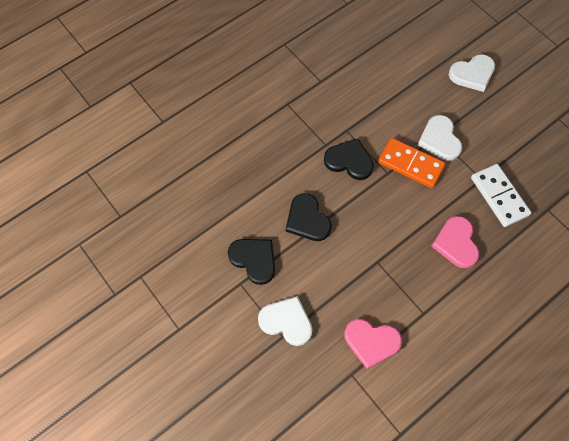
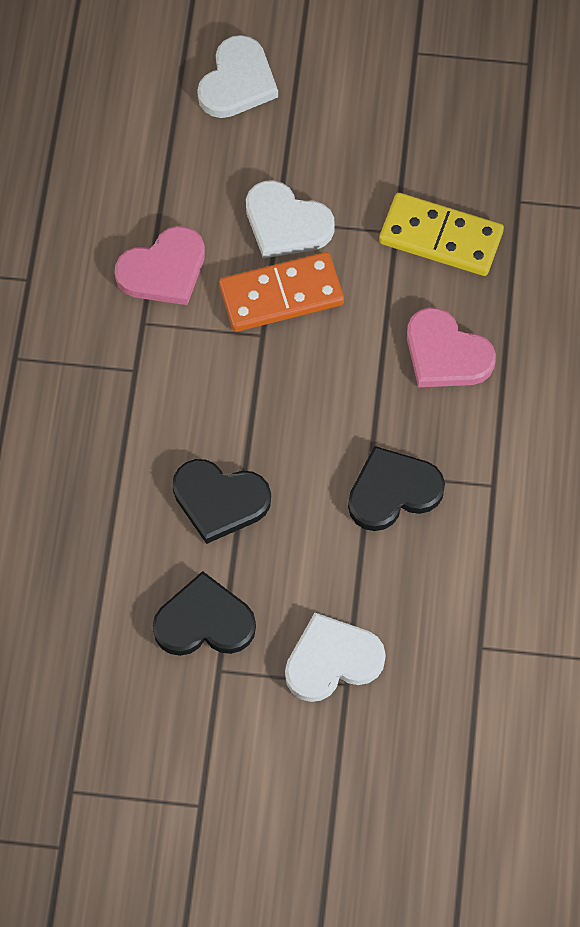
camera: 45 degrees left, 0 degrees up
black heart [324,139,374,180] -> black heart moved to [348,446,445,531]
pink heart [344,319,402,369] -> pink heart moved to [115,226,205,305]
white domino [471,164,531,227] -> yellow domino [379,193,504,276]

